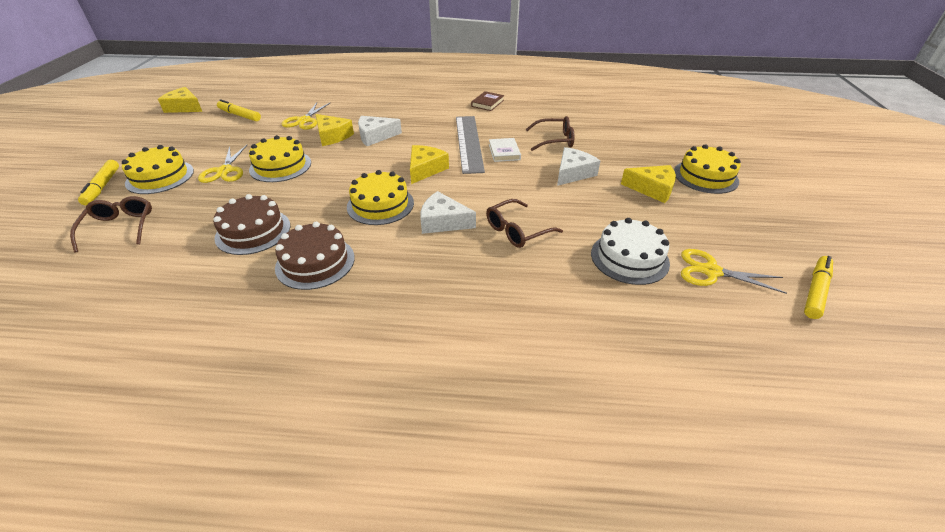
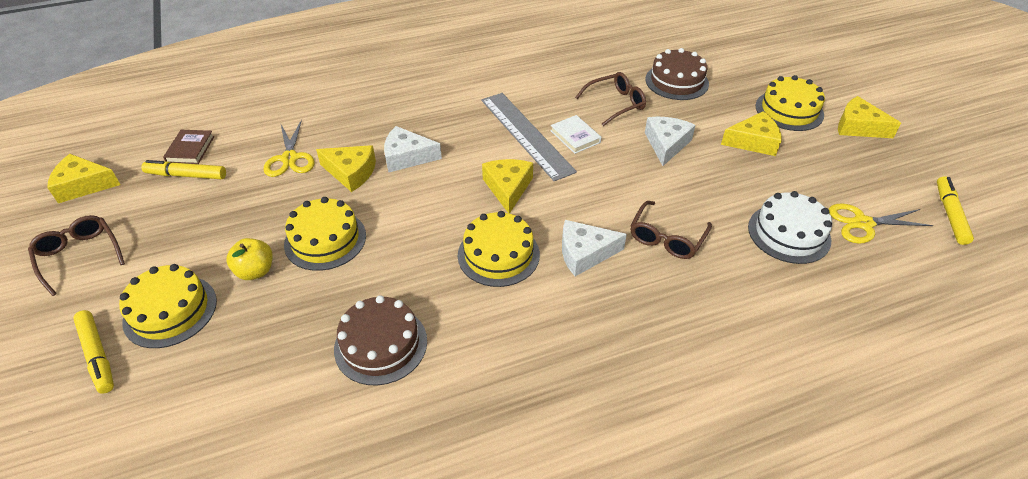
camera: 25 degrees left, 5 degrees up
brown glasses [70,196,152,252] -> brown glasses moved to [28,215,125,296]
yellow scissors [198,145,247,183] -> yellow apple [226,238,273,280]
brown cake [275,222,355,290] -> brown cake moved to [645,48,709,100]
white cheese [358,116,402,146] -> white cheese turned 45 degrees clockwise [384,126,442,172]
brown book [471,91,504,111] -> brown book moved to [163,130,214,164]
none -> yellow cheese [838,96,901,138]

